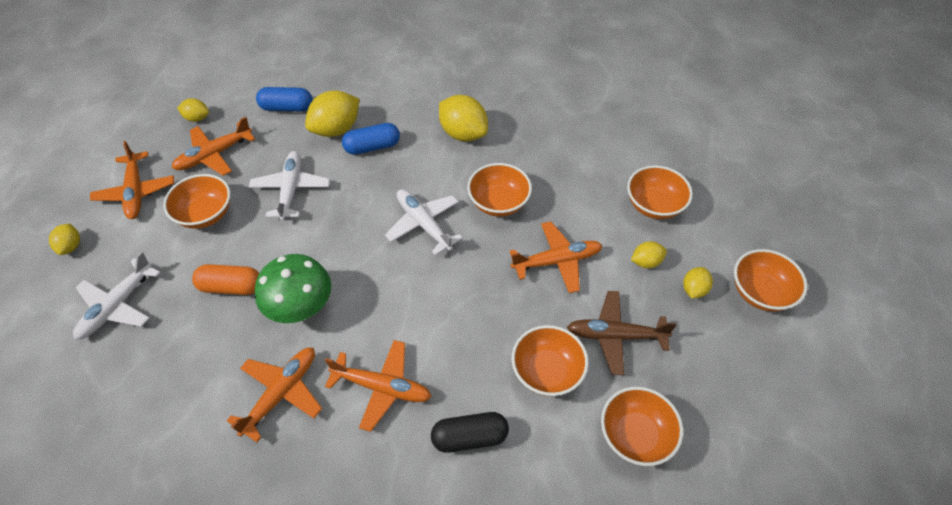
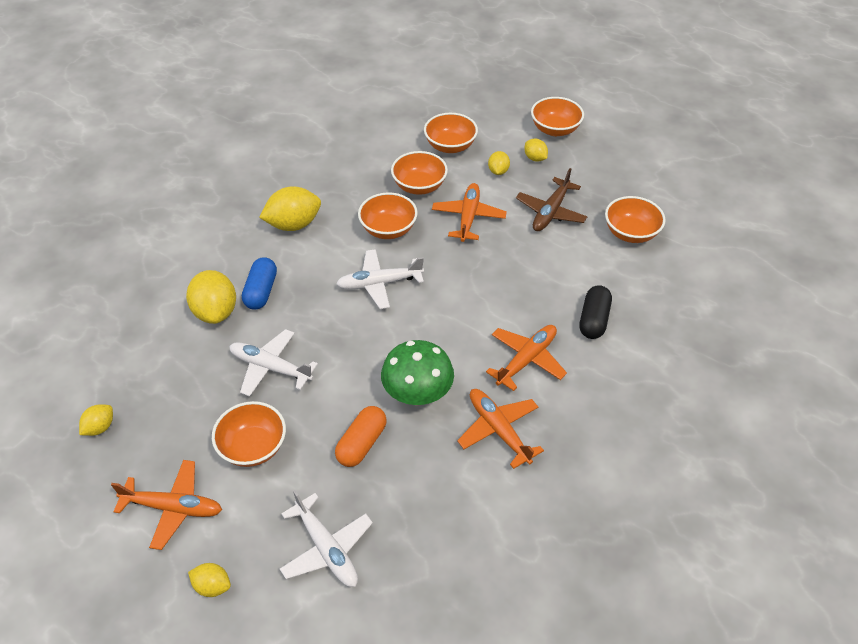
camera: 65 degrees left, 5 degrees down
orange plane [172,117,255,176] -> none
blue capsule [256,87,312,111] -> none
orange bowl [512,325,589,396] -> orange bowl moved to [391,151,448,195]

